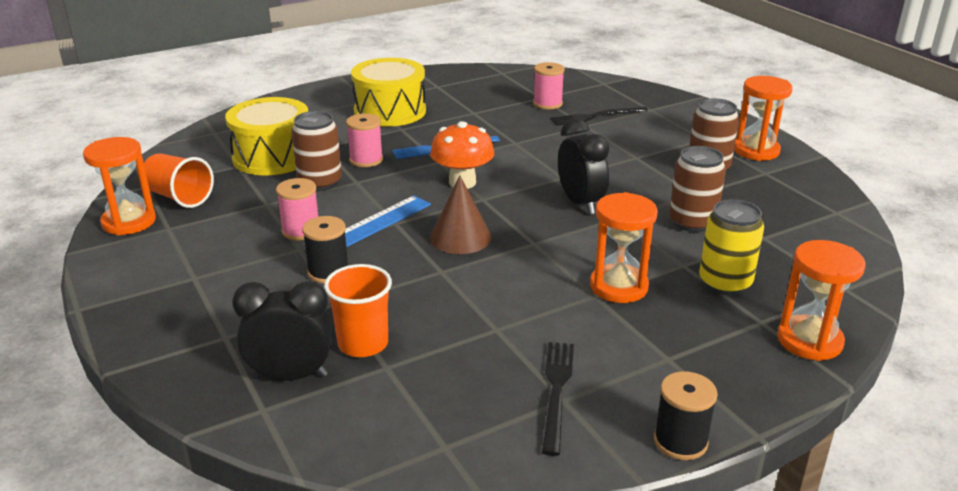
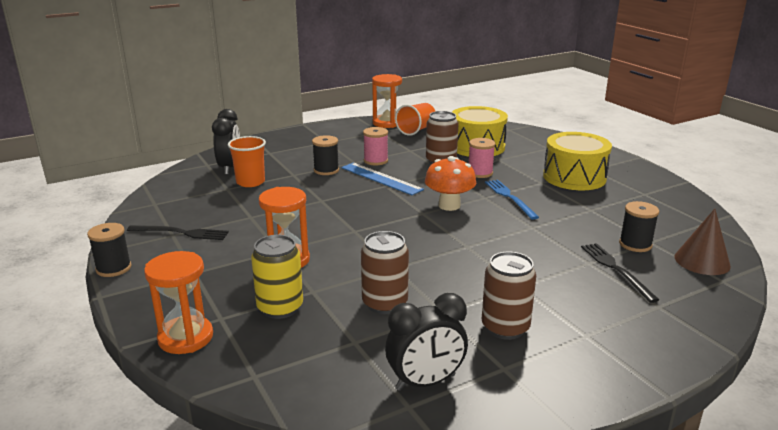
camera: 90 degrees right, 5 degrees down
brown cone [430,176,492,254] -> brown cone moved to [674,209,731,275]
pink spool [533,62,565,110] -> black spool [619,201,659,252]
black clock [558,118,609,214] -> black clock moved to [385,293,468,391]
orange hourglass [734,76,793,161] -> none

